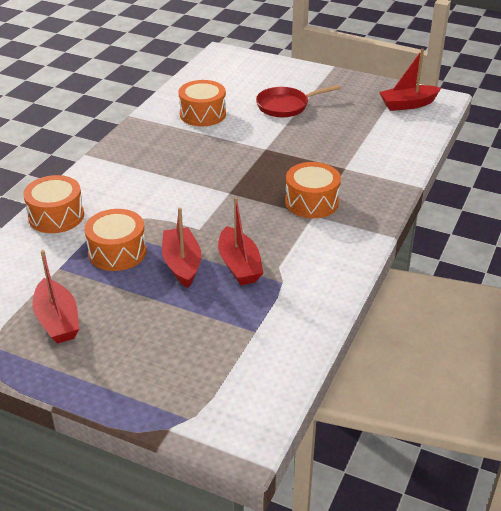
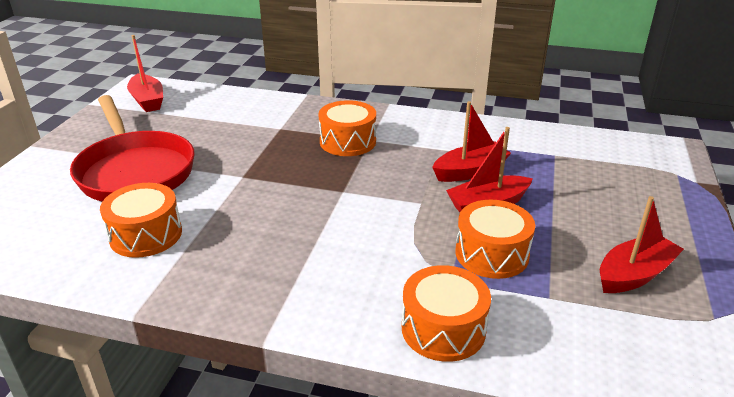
camera: 100 degrees left, 5 degrees down
red pan [256,85,341,117] -> red pan [70,95,195,201], size x1.68

